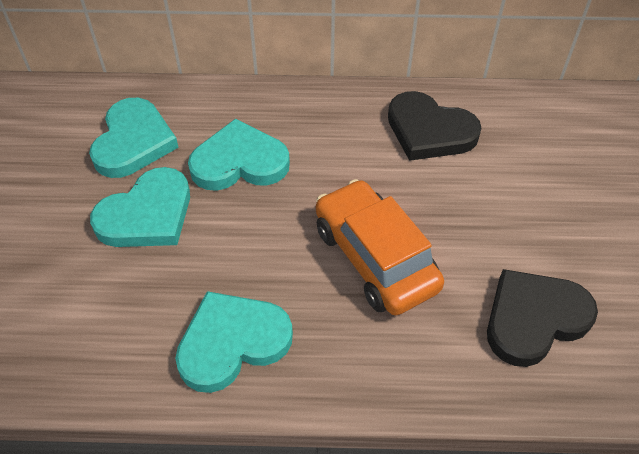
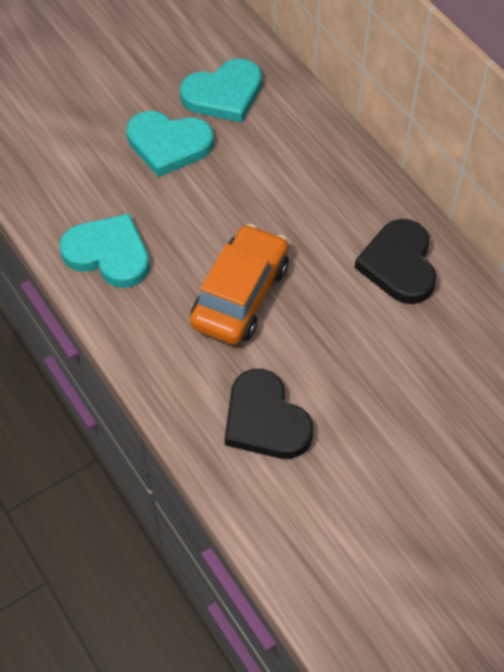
camera: 55 degrees right, 5 degrees up
turquoise heart [188,119,290,191] -> none
black heart [487,269,598,367] -> black heart turned 150 degrees counterclockwise [225,369,313,459]

